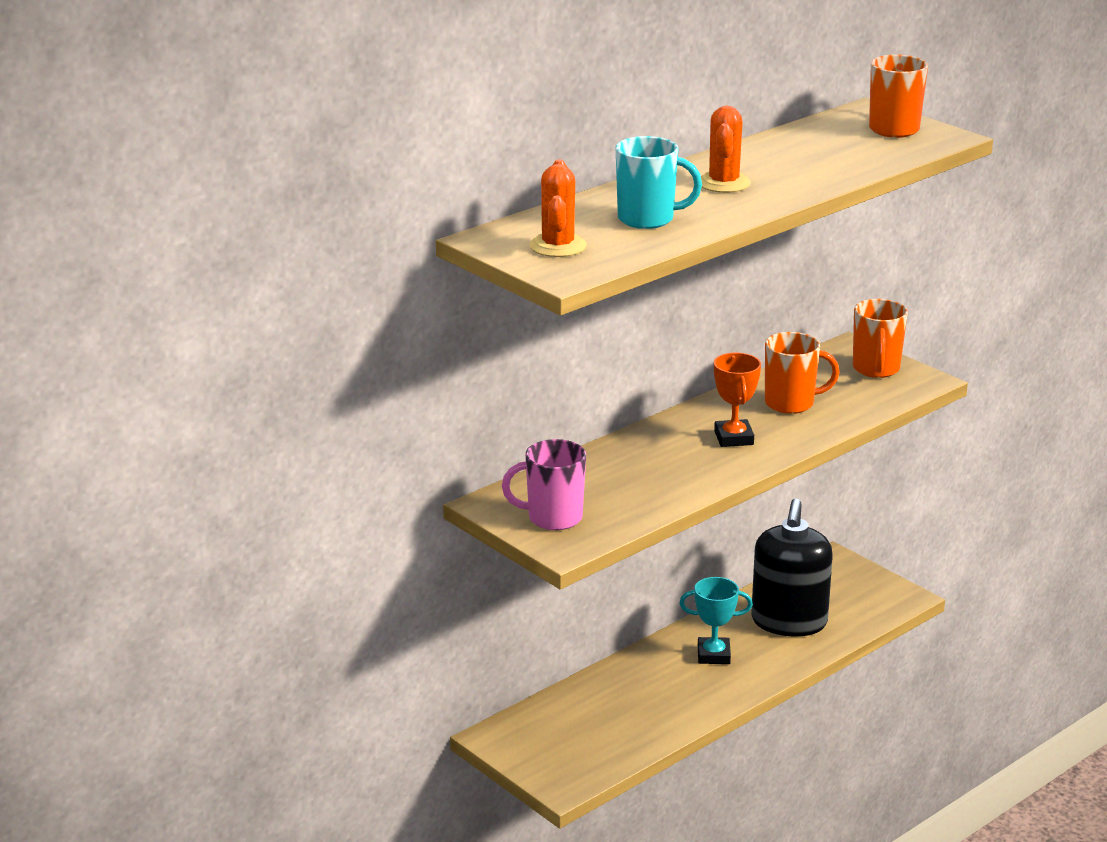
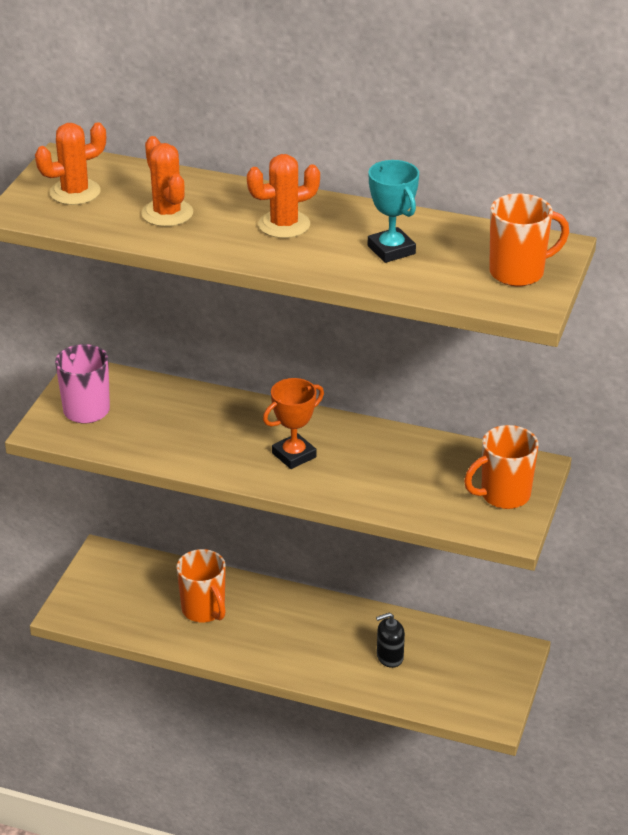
camera: 60 degrees right, 10 degrees up
turquoise mug [616,136,702,229] -> orange cactus [142,136,193,227]
turquoise trophy [680,577,753,664] -> turquoise trophy moved to [368,160,419,263]
black soap dispenser [751,499,833,637] -> black soap dispenser [376,613,405,668], size x0.44
orange mug [765,332,840,414] -> orange mug moved to [176,549,226,622]

